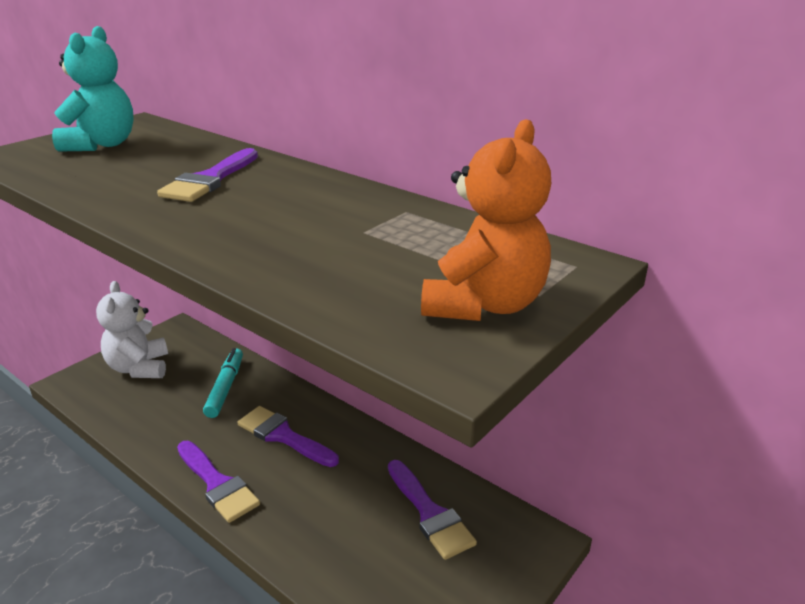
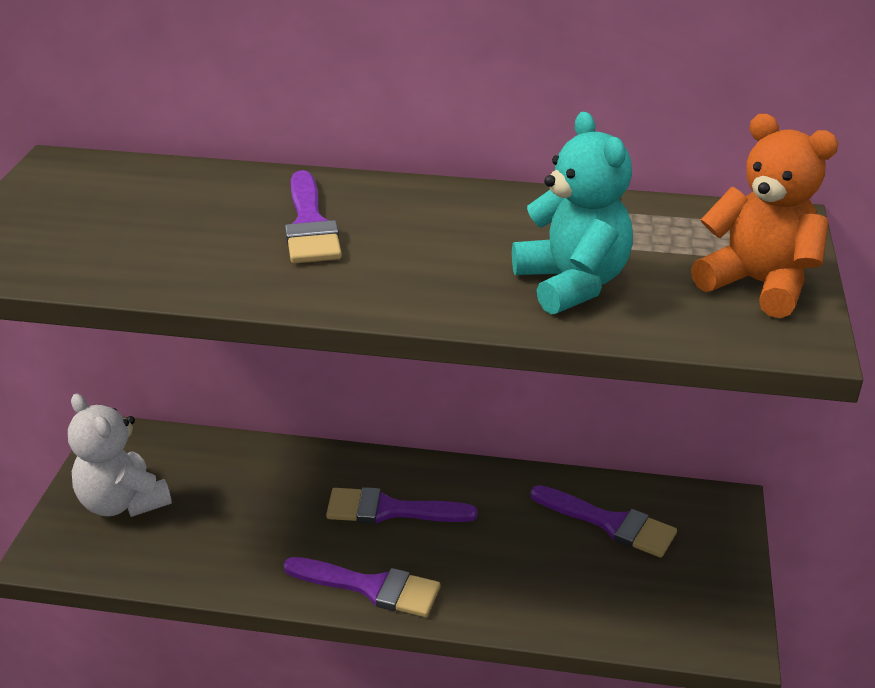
camera: 30 degrees left, 5 degrees up
turquoise teddy bear [52,26,134,152] -> turquoise teddy bear moved to [512,112,633,315]
turquoise marker [203,348,243,418] -> none
orange teddy bear [421,119,551,321] -> orange teddy bear turned 45 degrees counterclockwise [691,114,839,318]

